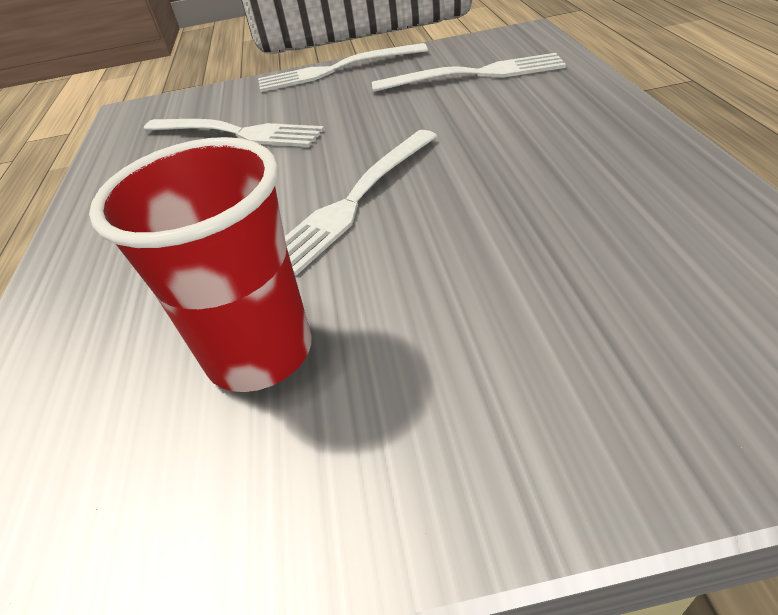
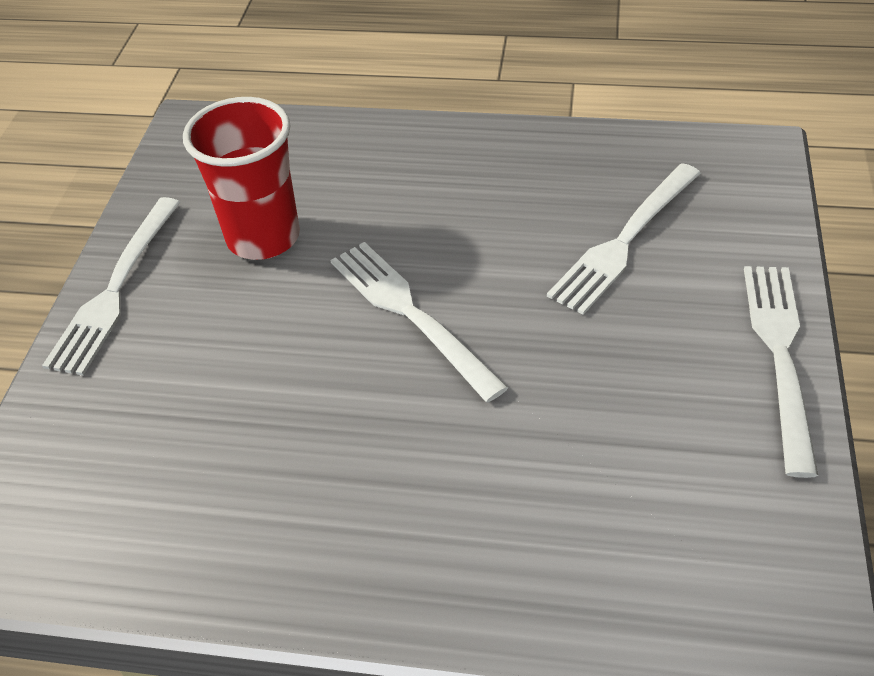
camera: 105 degrees right, 5 degrees up
white fork [372,53,566,92] -> white fork moved to [42,197,180,376]

